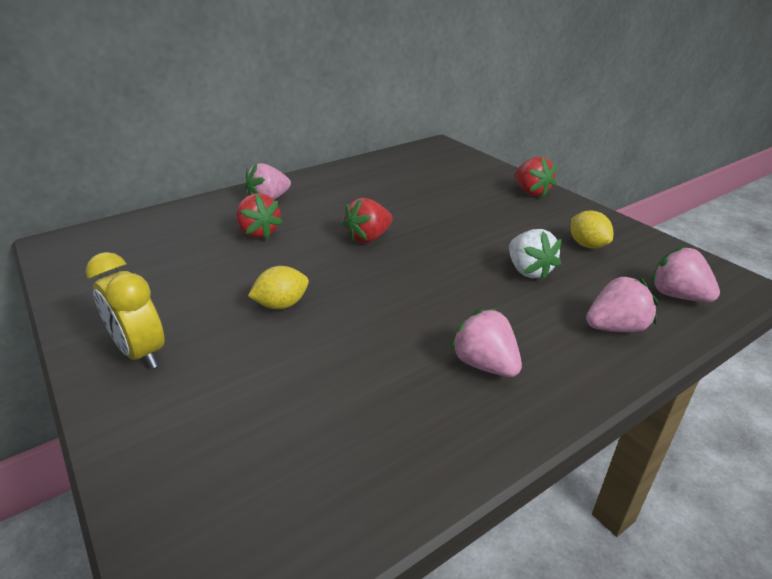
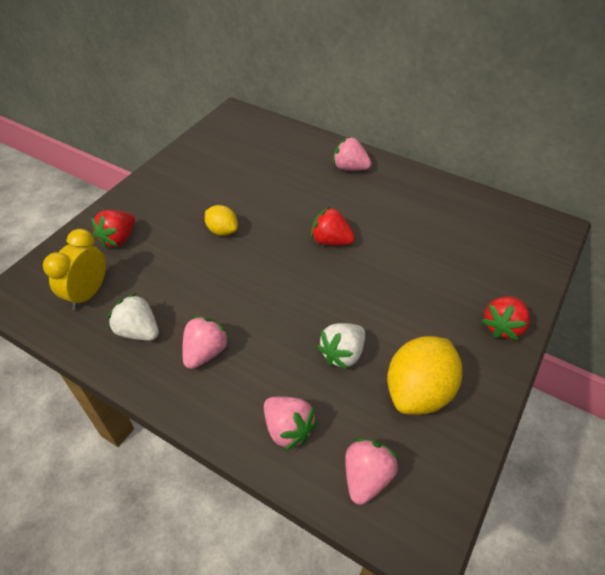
camera: 65 degrees right, 15 degrees up
yellow clock [86,252,165,369] -> yellow clock moved to [43,229,106,310]
red strawberry [236,193,283,239] -> red strawberry moved to [91,210,135,248]
yellow lemon [570,211,613,248] -> yellow lemon [387,336,462,415], size x1.81
none -> white strawberry [107,293,159,341]

